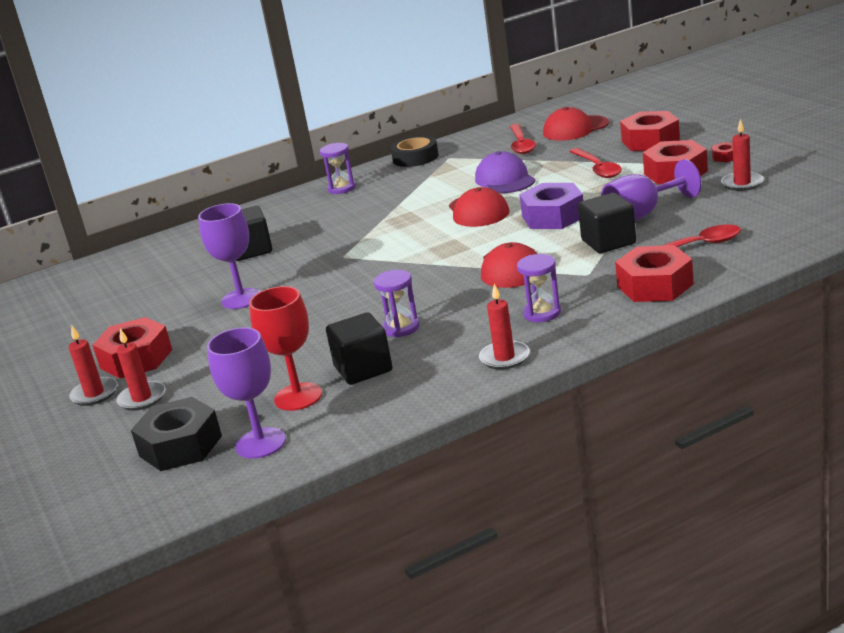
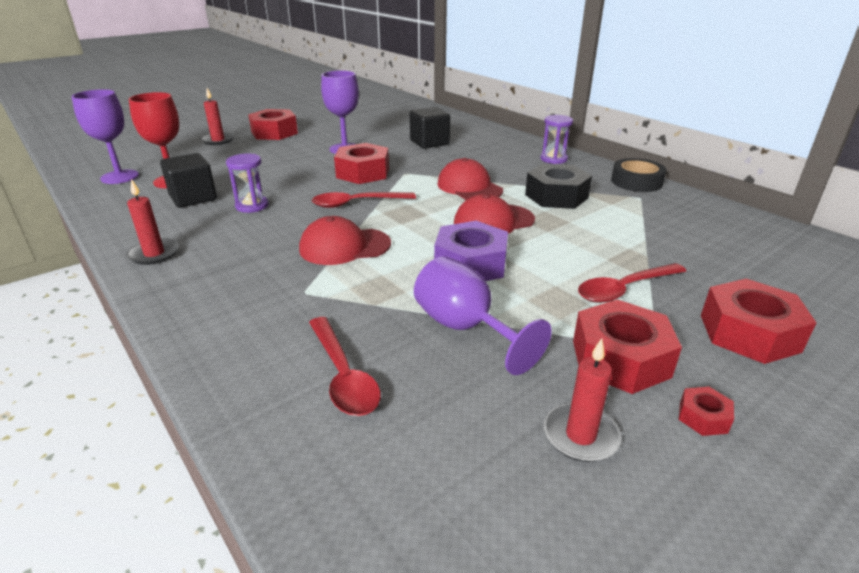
camera: 75 degrees right, 5 degrees up
red candle [69,326,118,406] -> none
black nut [131,397,222,471] -> black nut moved to [525,164,592,209]
purple cap [475,151,535,193] -> none
red spoon [510,124,536,154] -> red spoon moved to [311,192,416,208]
purple hourglass [517,254,561,322] -> none
red cap [543,107,609,141] -> red cap moved to [437,158,503,200]
black cube [578,193,636,253] -> none
red nut [615,245,694,302] -> red nut moved to [334,143,389,184]

